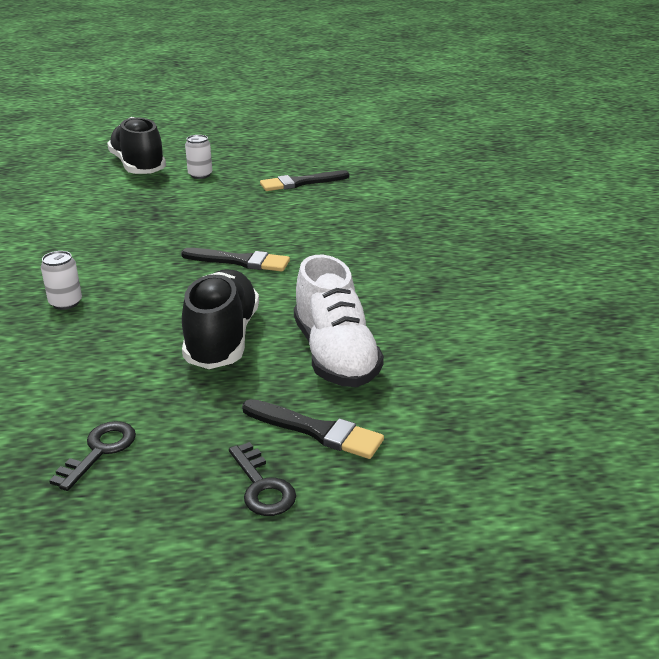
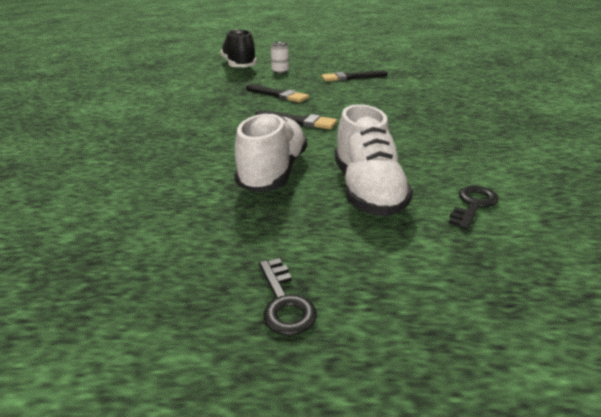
camera: 10 degrees right, 0 degrees up
white can [41,251,82,310] -> none
black key [49,421,136,491] -> black key moved to [449,186,499,230]
black shoe [182,269,259,369] -> white shoe [234,112,307,192]
black brush [242,399,384,459] -> black brush moved to [246,84,309,103]

